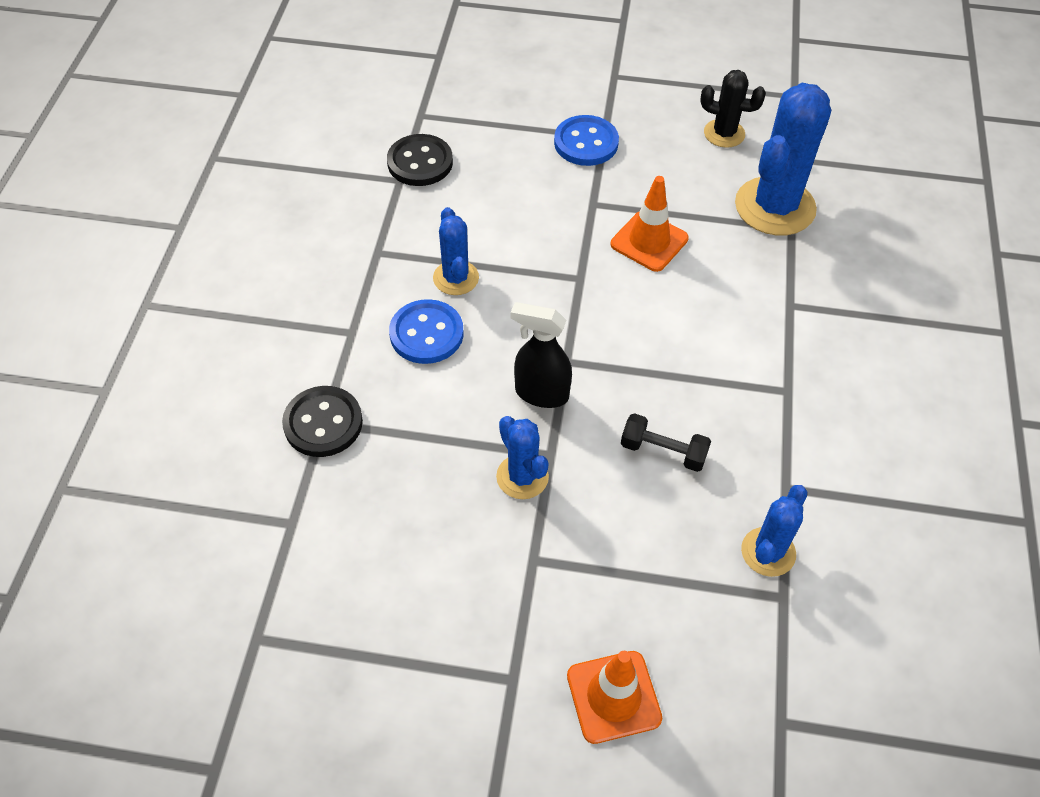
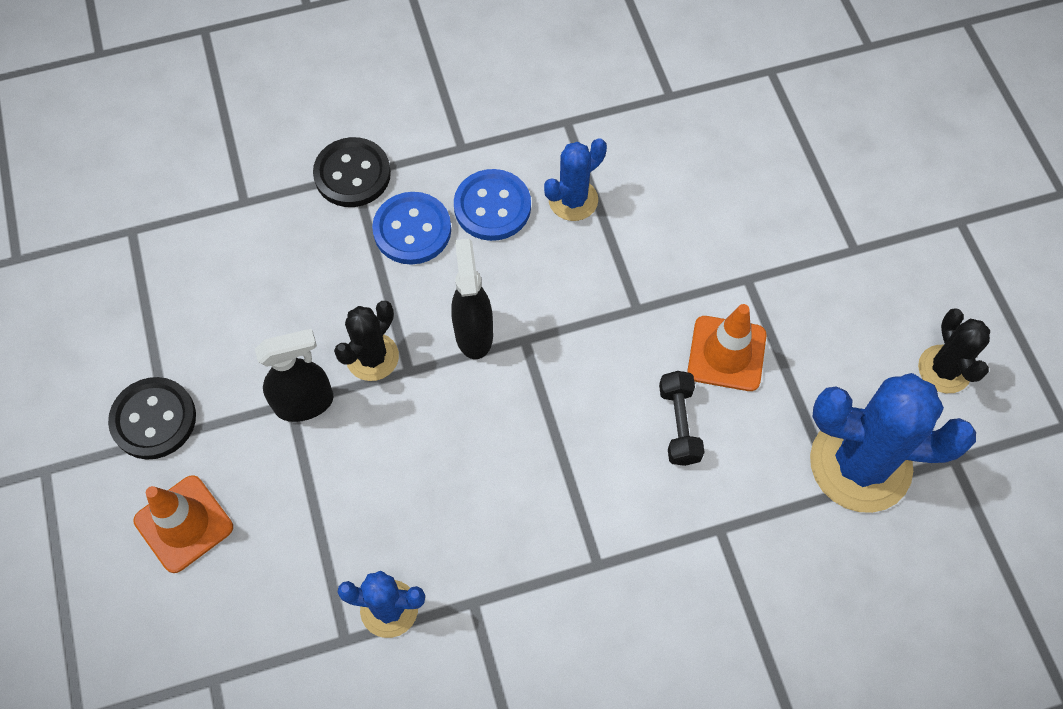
camera: 65 degrees right, 10 degrees up
black button [387,134,453,186] -> black button moved to [108,377,196,460]
blue cactus [496,416,549,499] -> black cactus [334,301,399,381]
blue button [554,115,619,166] -> blue button moved to [372,192,451,265]
black dumbbell [621,413,711,472] -> black dumbbell moved to [659,371,705,466]
none -> black spray bottle [255,329,334,422]

